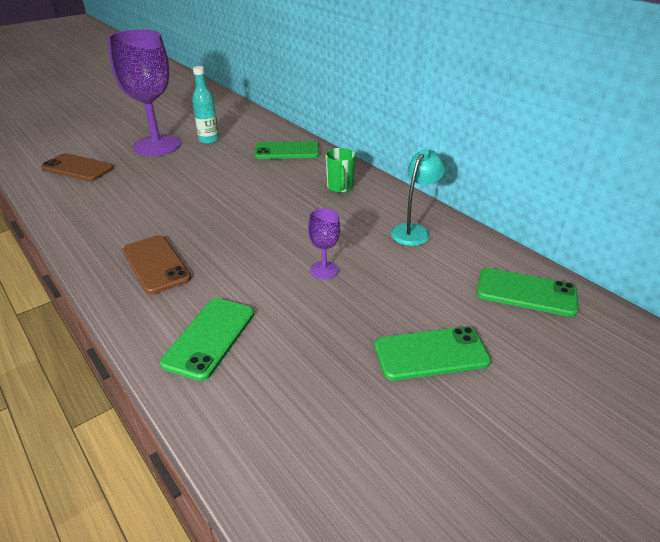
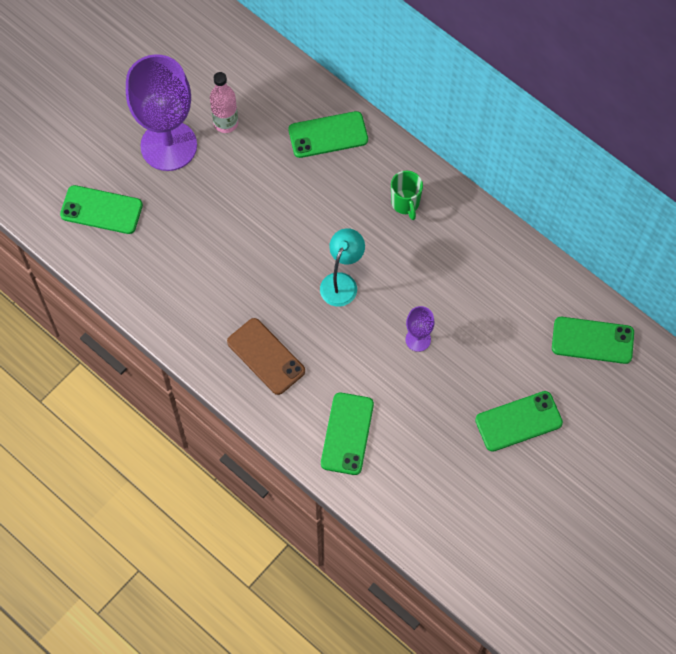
camera: 10 degrees left, 30 degrees up
brown phone [41,153,114,181] -> green phone [60,185,143,234]
turquoise bottle [192,66,219,144] -> pink bottle [210,72,238,133]
turquoise lamp [391,149,446,246] -> turquoise lamp moved to [320,228,365,307]

